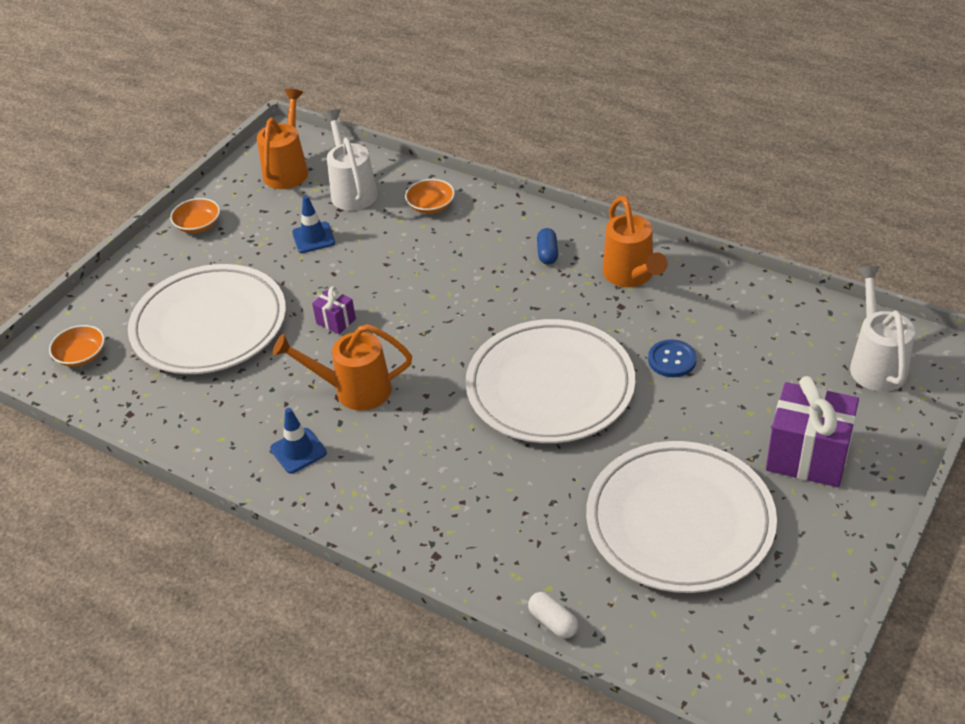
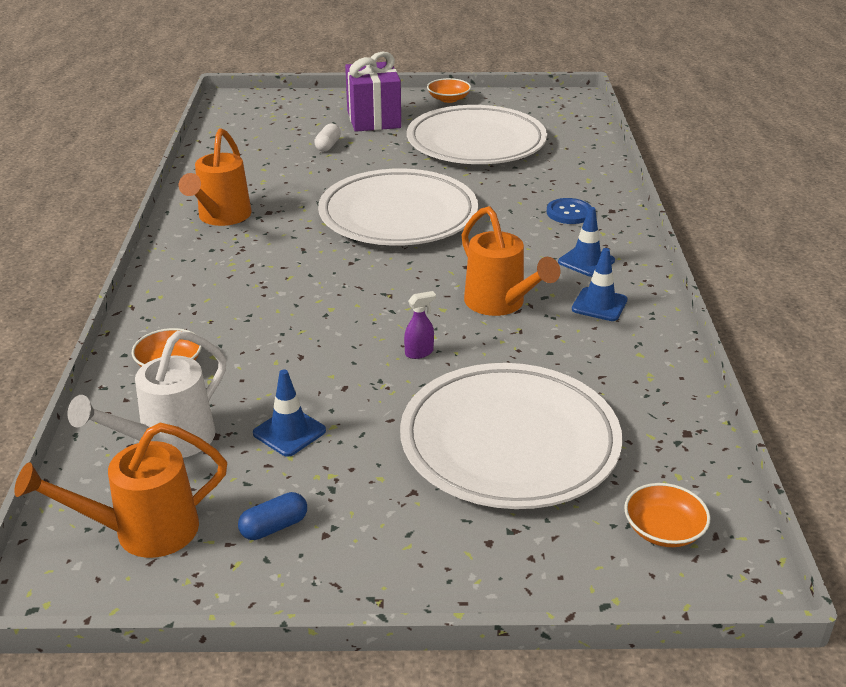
camera: 125 degrees left, 10 degrees down
orange bowl [170,198,220,233] -> orange bowl moved to [427,78,471,103]
purple gift [312,286,356,334] -> purple spray bottle [404,291,436,359]
white capsule [528,592,578,639] -> white capsule moved to [314,123,341,152]
blue capsule [537,228,558,265] -> blue capsule moved to [238,492,307,540]
orange watering can [603,196,668,287] -> orange watering can turned 150 degrees clockwise [179,128,251,226]
blue button [648,339,697,377] -> blue button moved to [547,198,592,224]
white watering can [850,266,915,392] -> none
none -> blue traffic cone [558,207,615,277]

